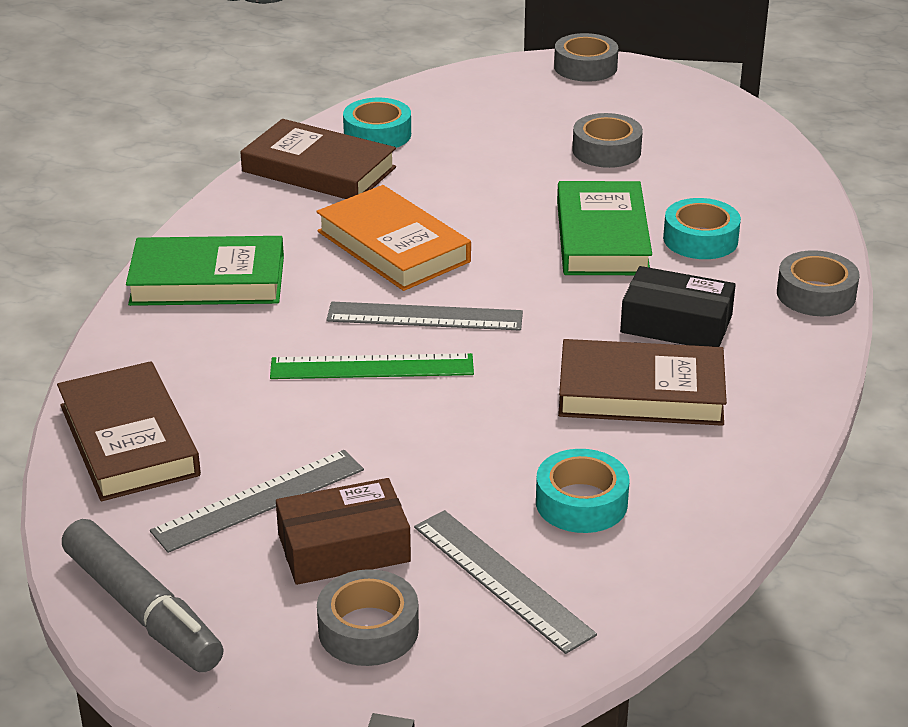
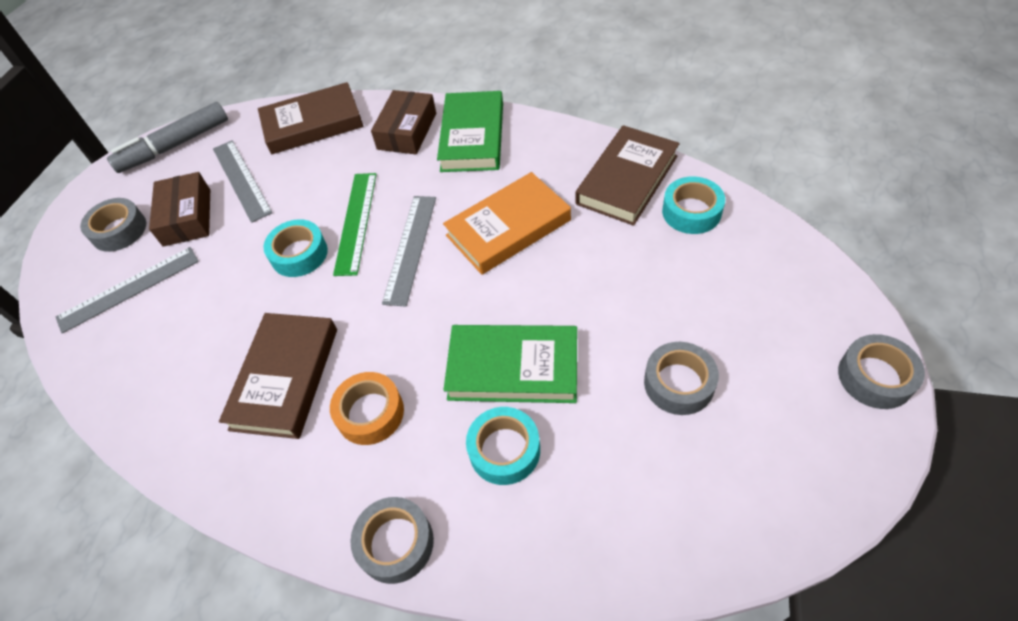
camera: 100 degrees right, 20 degrees up
turquoise tape [536,449,629,533] -> turquoise tape moved to [264,219,328,277]
black box [620,266,736,347] -> orange tape [330,372,404,445]
none -> brown box [371,90,436,155]

